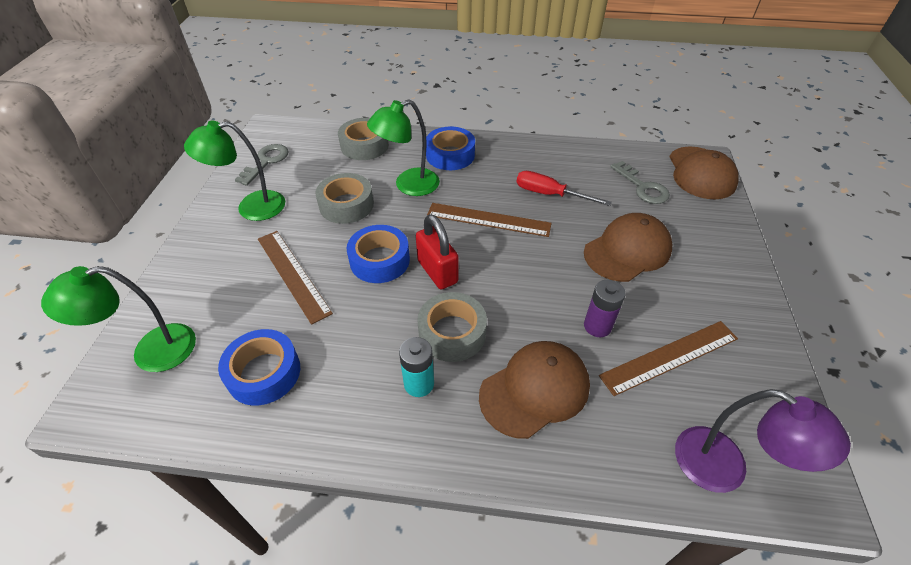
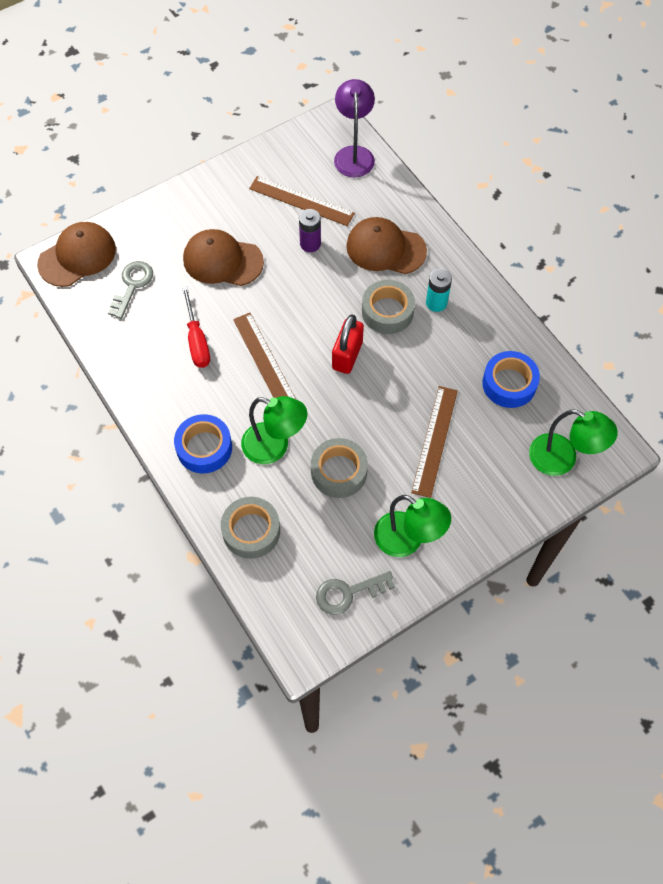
camera: 130 degrees left, 15 degrees up
blue tape [347,225,410,283] -> none

